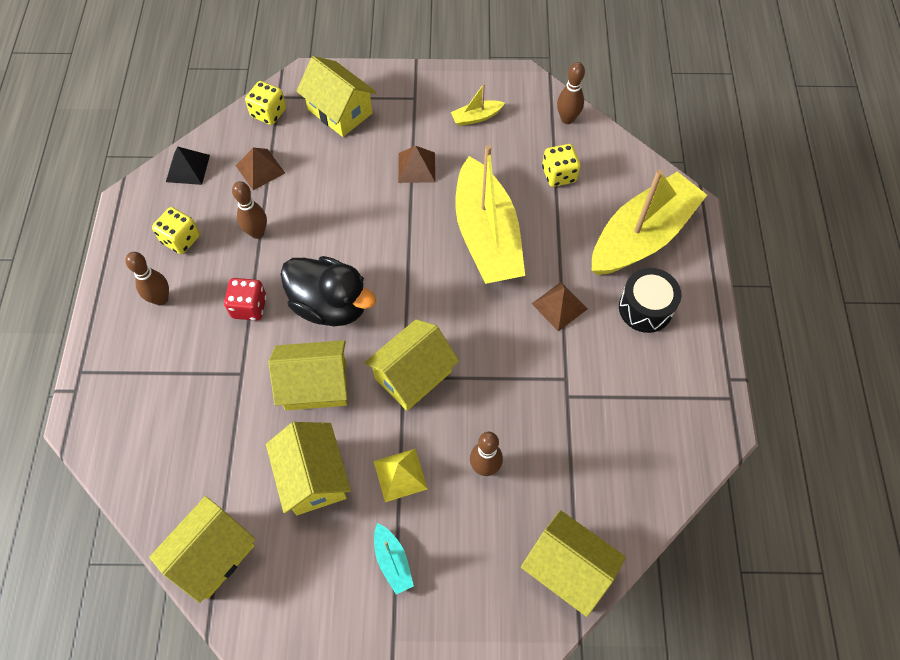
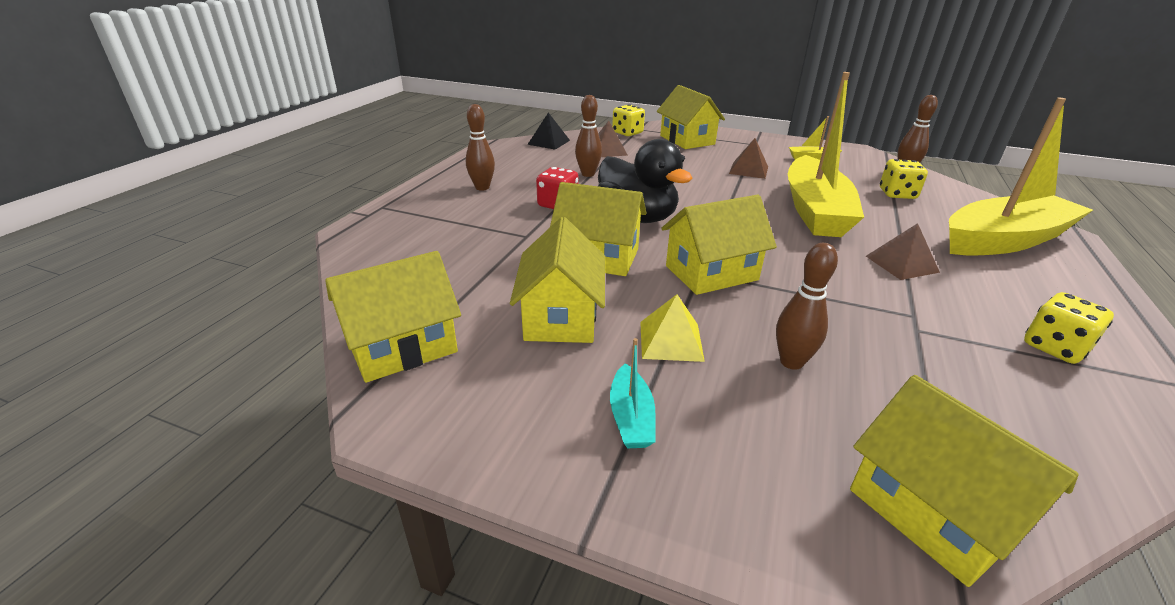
camera: 20 degrees right, 30 degrees down
yellow dice [152,207,200,254] -> yellow dice moved to [1024,292,1114,364]
black drum [619,268,681,333] -> none

